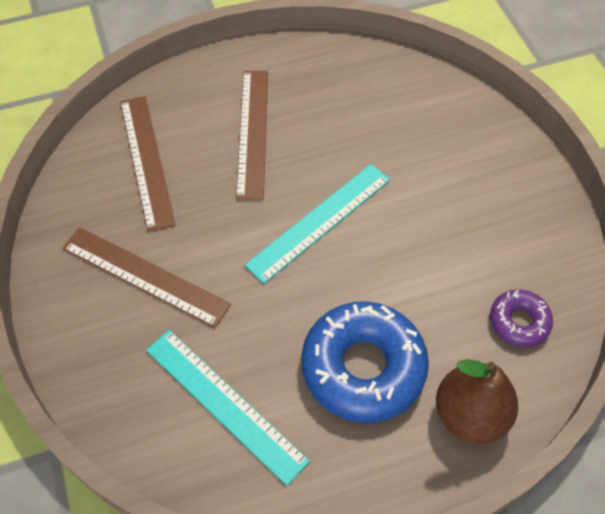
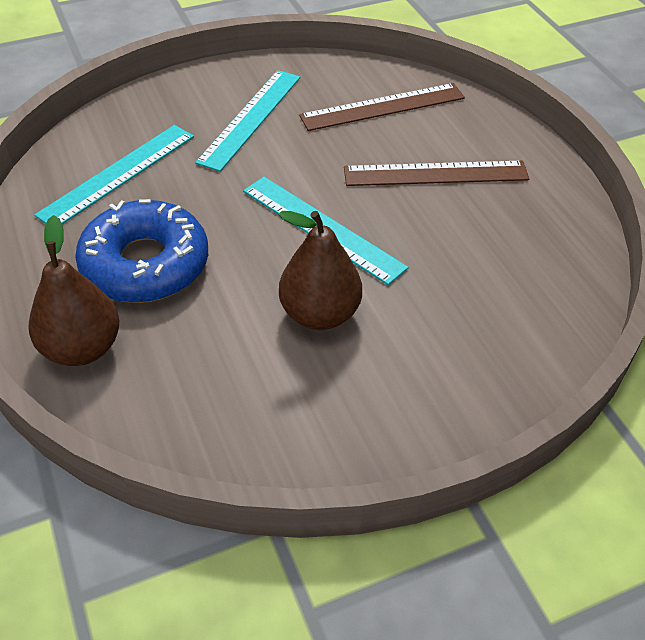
camera: 85 degrees right, 10 degrees down
brown ruler [62,227,231,328] -> turquoise ruler [195,70,300,172]
purple donut [490,289,553,347] -> none
none -> brown pear [278,211,362,330]

